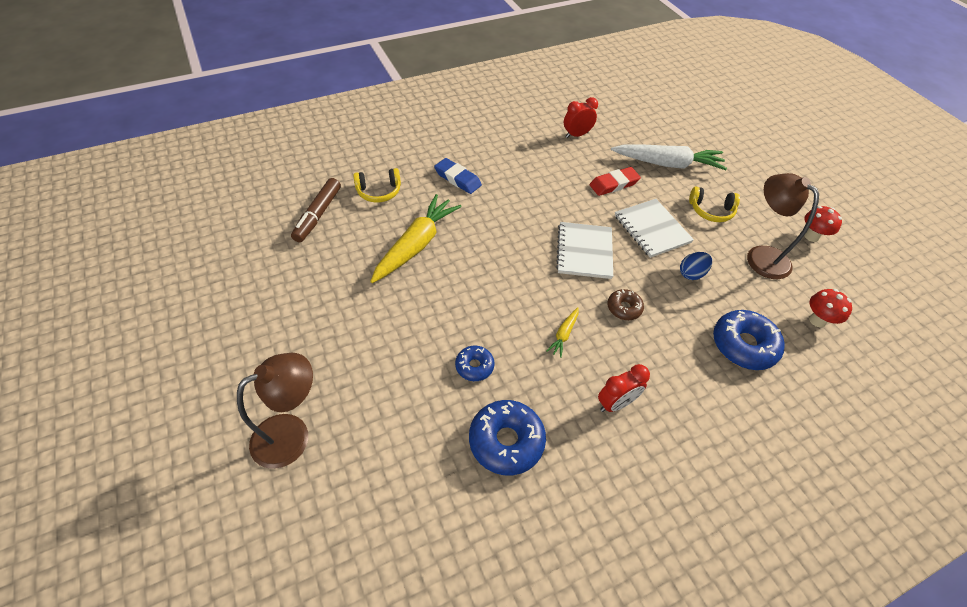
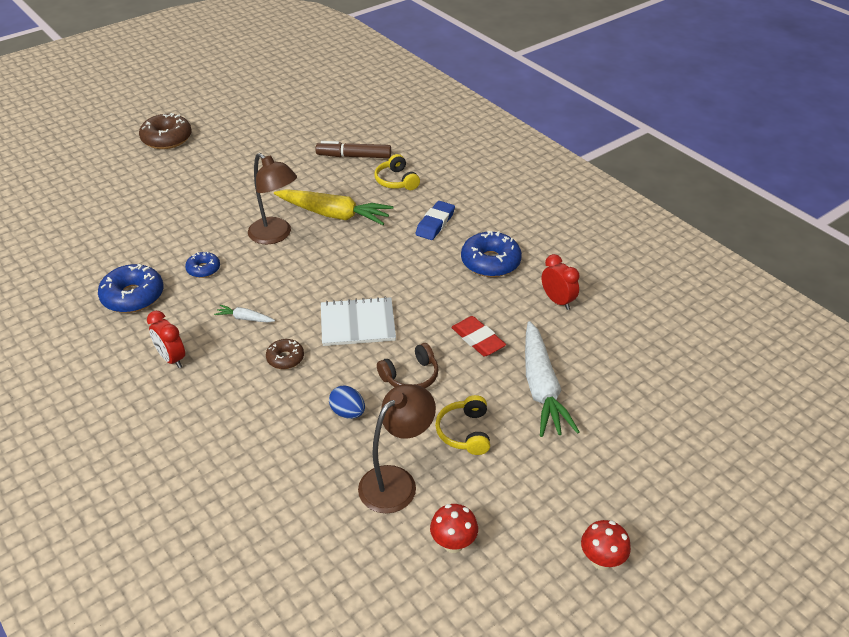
camera: 80 degrees right, 10 degrees down
brown lamp [237,353,313,469] -> brown lamp moved to [248,153,297,244]
yellow carrot [546,307,579,358] -> white carrot [214,305,275,323]
white notebook [615,199,694,258] -> brown headphones [377,343,439,388]
blue donut [713,310,785,370] -> blue donut moved to [461,231,522,277]
red mushroom [809,289,852,327] -> red mushroom moved to [581,520,631,570]
none -> brown donut [139,113,192,149]

